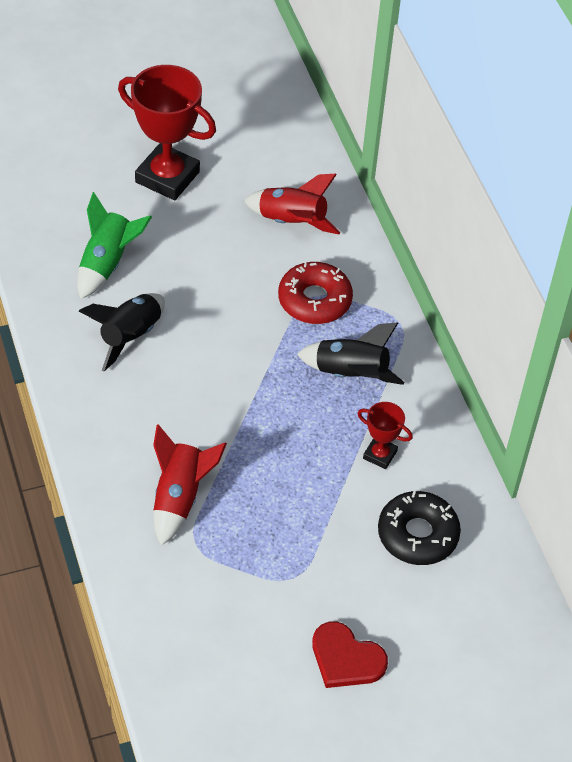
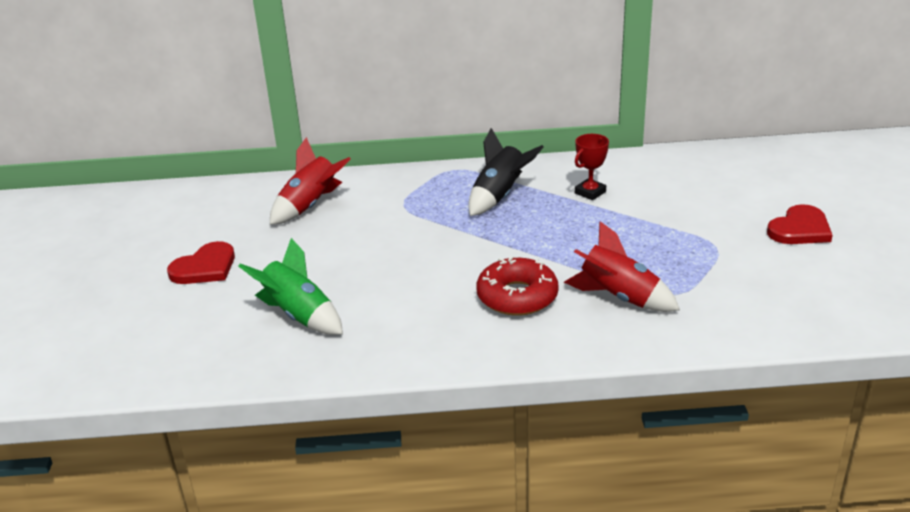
camera: 70 degrees left, 20 degrees down
black rocket [79,293,165,371] -> none
red trophy [118,65,216,200] -> red heart [167,241,235,284]
red donut [278,262,353,324] -> red donut moved to [476,257,559,316]
black donut [378,491,461,565] -> none

